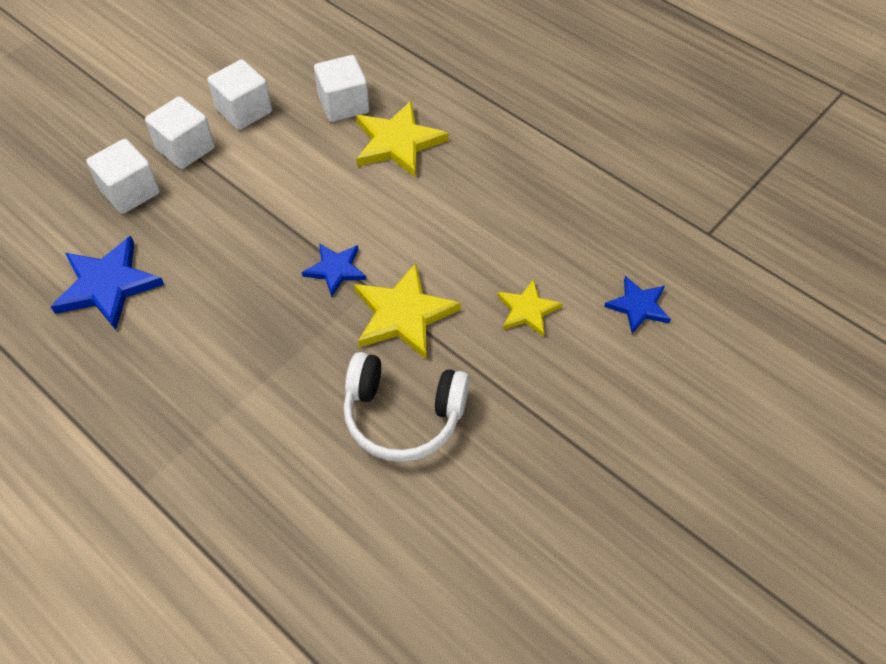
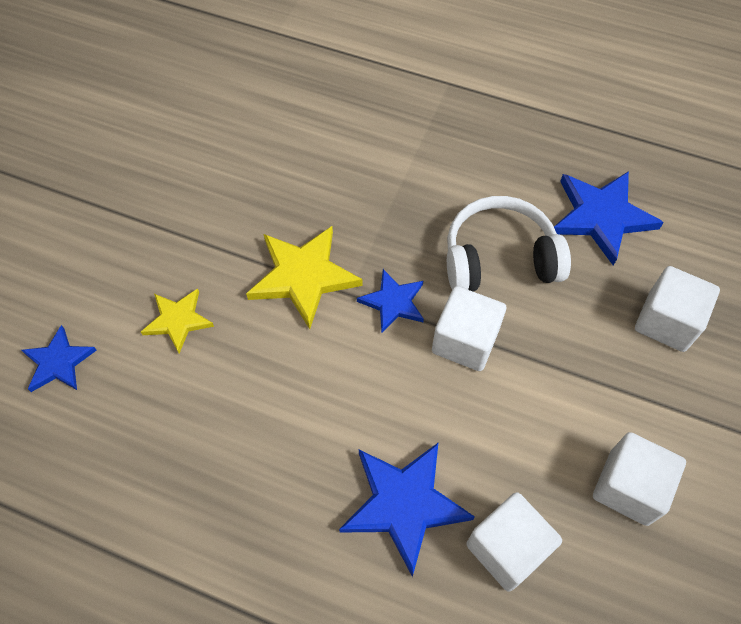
camera: 160 degrees right, 5 degrees up
white cube [145,96,215,169] -> white cube moved to [432,286,506,371]
white headphones [344,352,469,462] -> white headphones moved to [447,196,571,292]
yellow star [356,100,448,178] -> blue star [339,442,475,577]

